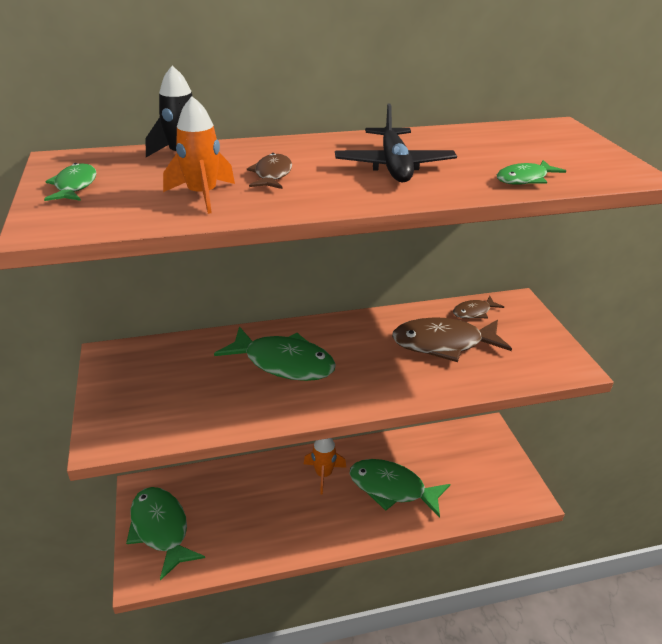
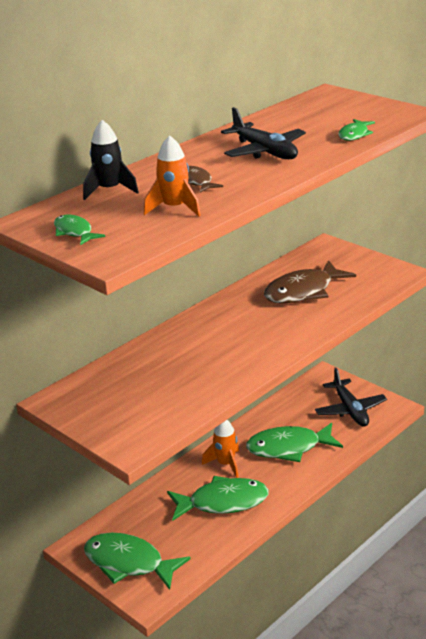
camera: 30 degrees left, 5 degrees down
green fish [214,326,336,381] -> green fish moved to [167,476,269,521]
brown fish [453,296,504,319] -> none
none -> black plane [315,367,387,427]

